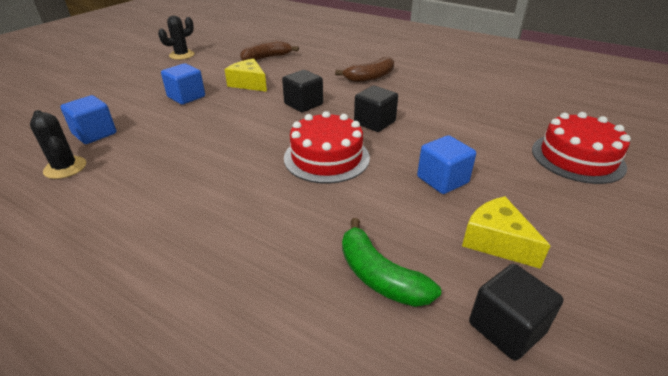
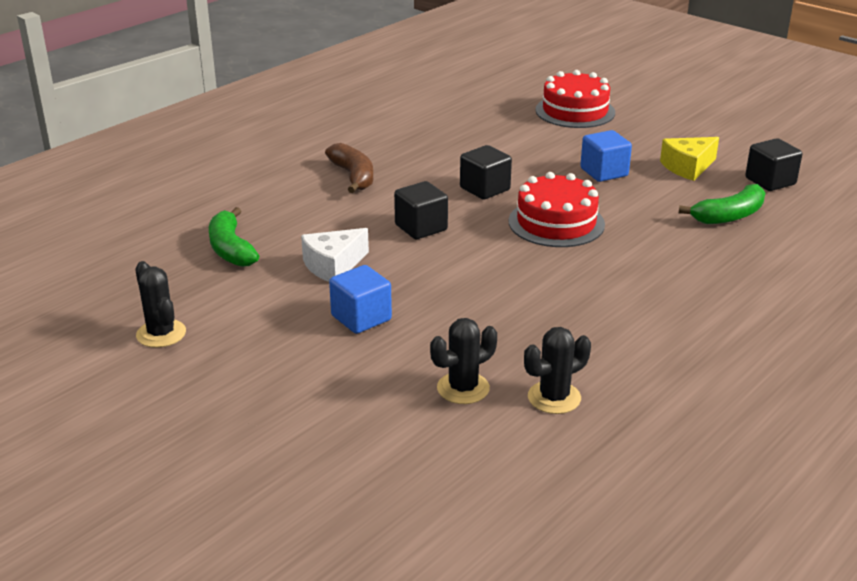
camera: 80 degrees left, 5 degrees down
blue cube [60,95,116,144] -> black cactus [430,318,497,404]
yellow cheese [224,58,267,92] -> white cheese [301,228,369,282]
brown banana [240,40,299,61] -> green banana [209,207,259,267]

